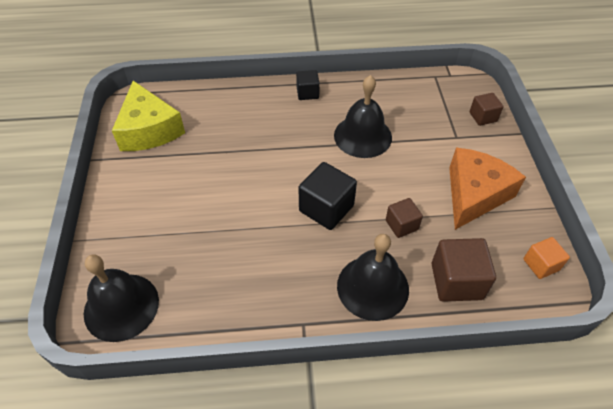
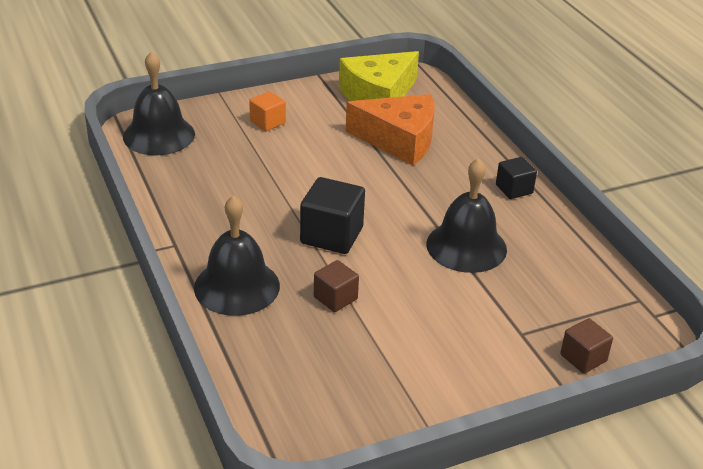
camera: 70 degrees right, 15 degrees down
brown cube [432,238,496,302] -> none
orange cheese [449,148,526,230] -> orange cheese moved to [346,94,434,165]
orange cube [523,237,570,279] -> orange cube moved to [249,91,286,131]

